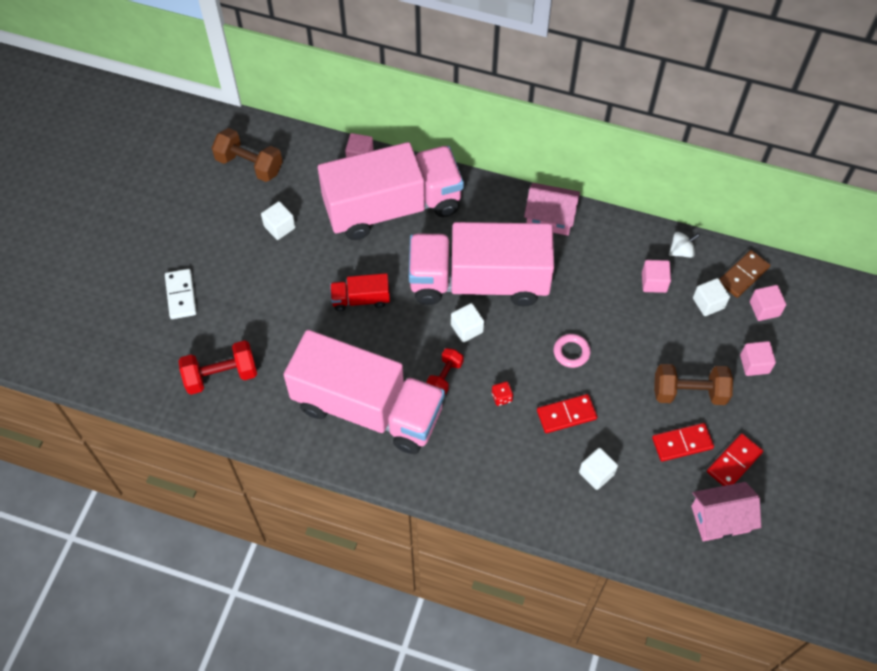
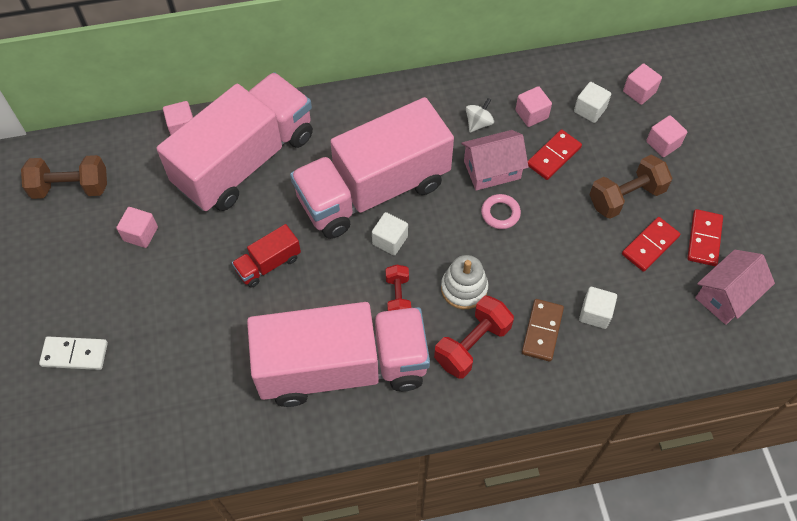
camera: 30 degrees left, 0 degrees up
white domino [165,269,197,319] -> white domino turned 45 degrees counterclockwise [39,336,108,370]
red dumbbell [179,340,257,395] -> red dumbbell moved to [434,296,514,379]
white cube [261,201,295,240] -> pink cube [116,207,158,248]
red dice [492,381,513,406] -> white stacking toy [441,255,488,309]
pink house [524,183,580,236] -> pink house moved to [461,130,529,191]
red domino [537,394,597,433] -> red domino moved to [528,130,582,180]
white spinning top [669,232,700,258] -> white spinning top moved to [466,98,494,133]
brown domino [719,250,770,298] -> brown domino moved to [522,299,564,362]

